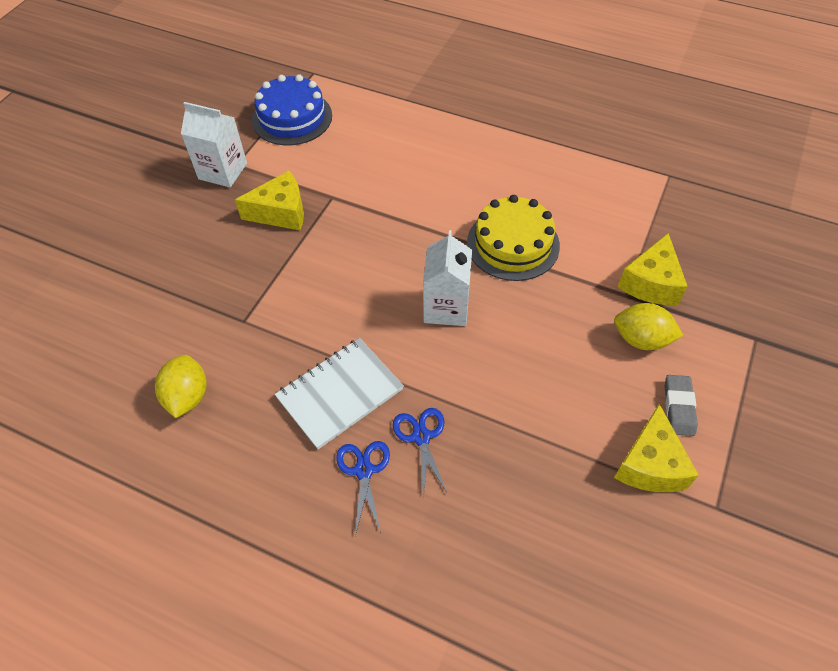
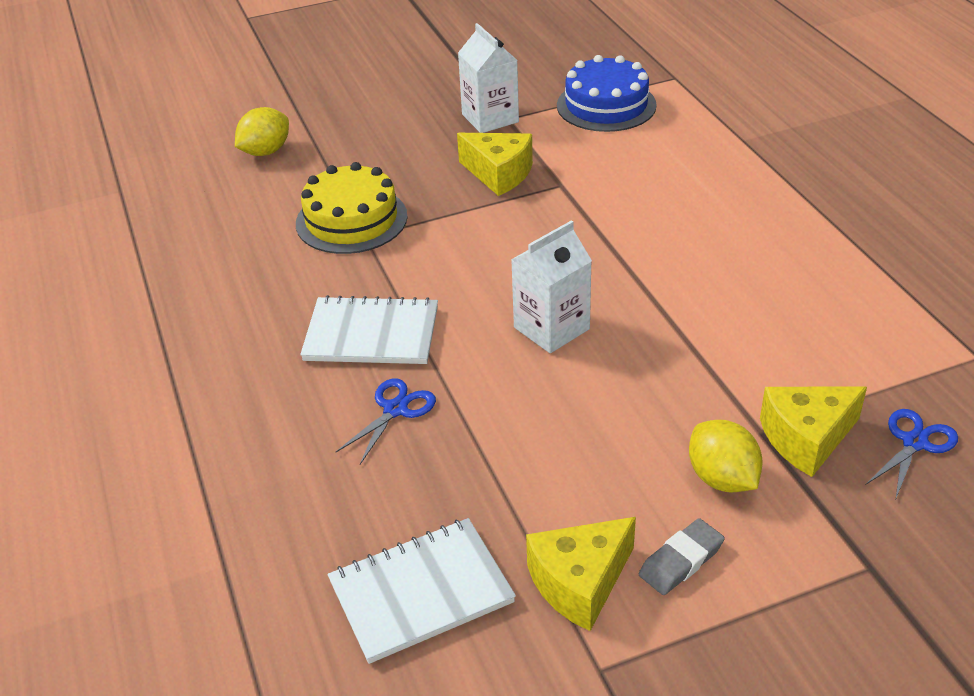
camera: 45 degrees right, 15 degrees down
yellow lemon [155,355,207,418] -> yellow lemon moved to [235,107,289,156]
blue scissors [336,441,390,536] -> blue scissors moved to [865,409,958,500]
yellow cake [467,195,560,281] -> yellow cake moved to [296,162,408,254]
none -> white notebook [327,518,516,664]

